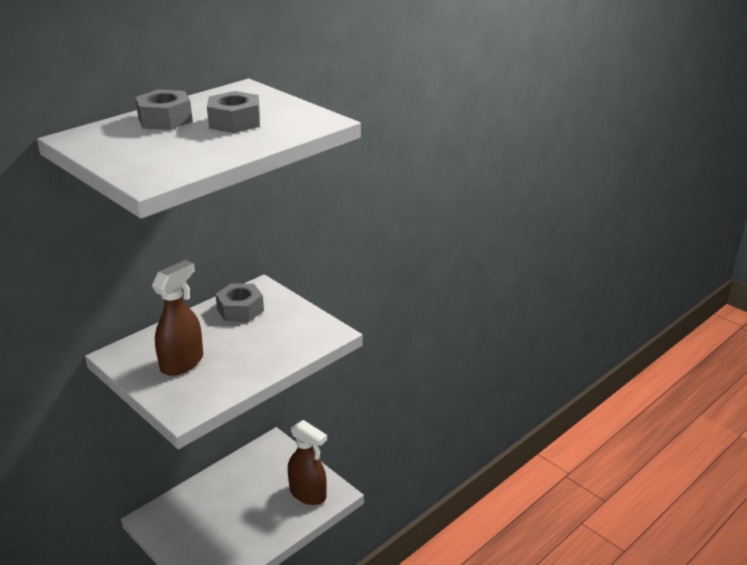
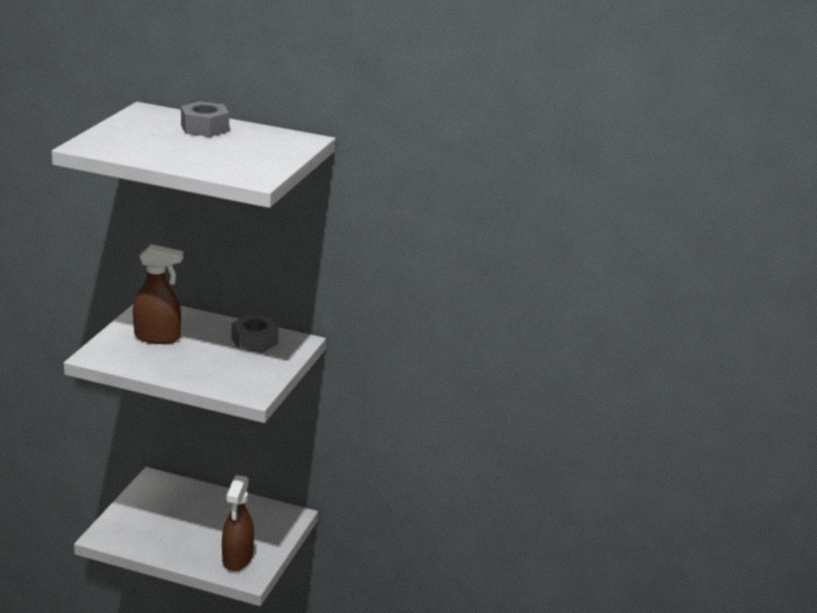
camera: 60 degrees right, 5 degrees down
grey nut [207,91,260,133] -> none

